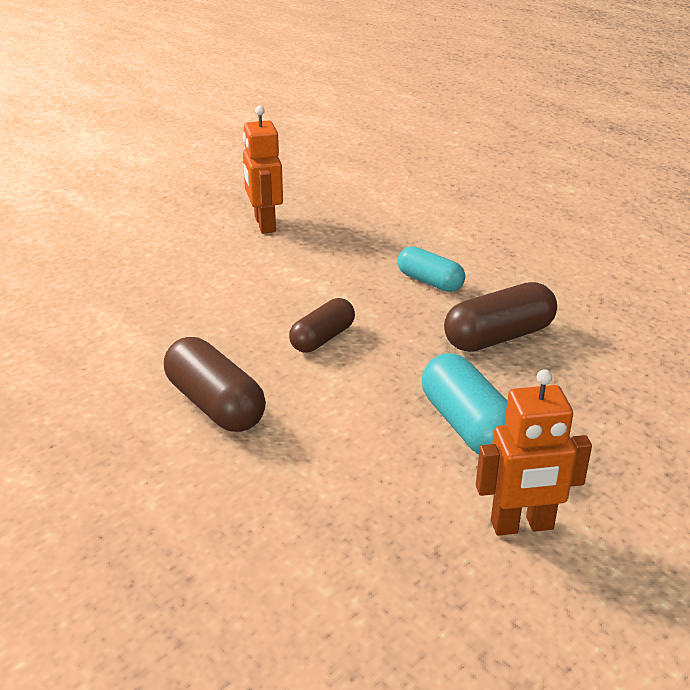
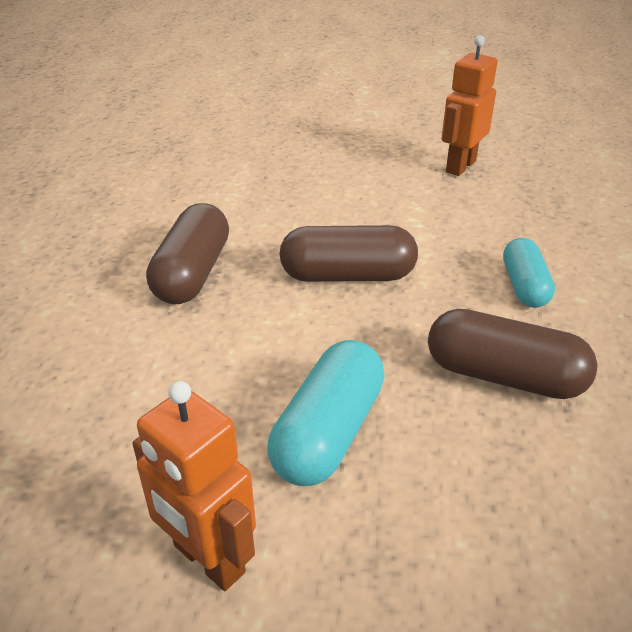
camera: 50 degrees right, 5 degrees up
brown capsule [289,298,355,352] -> brown capsule [279,225,418,282], size x1.51

